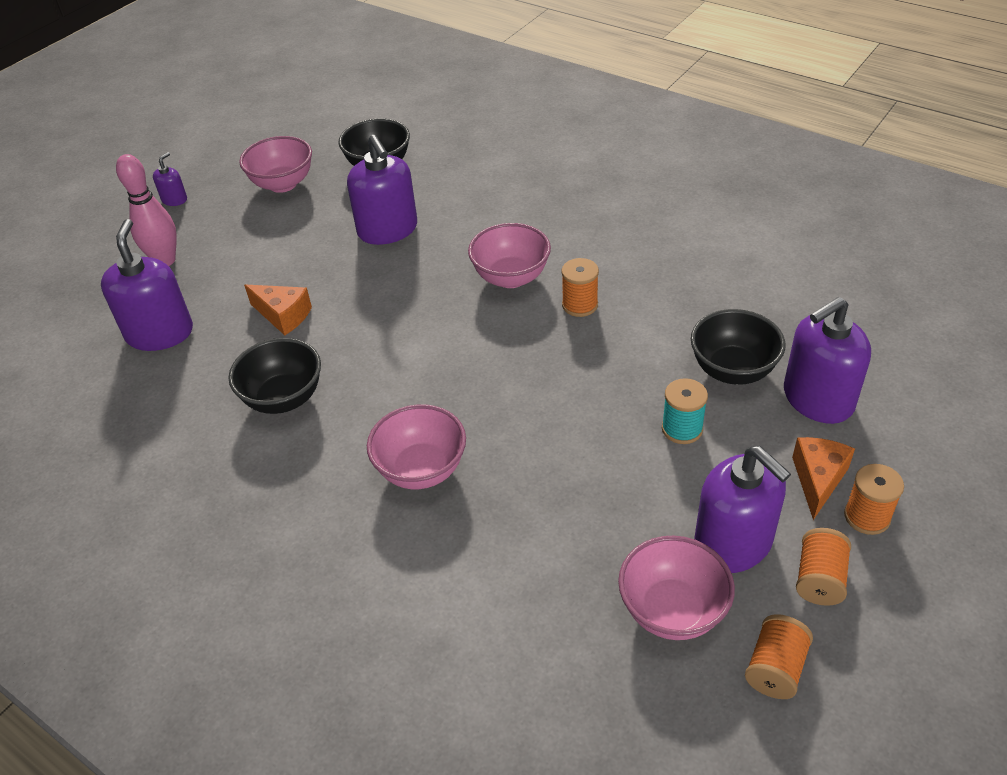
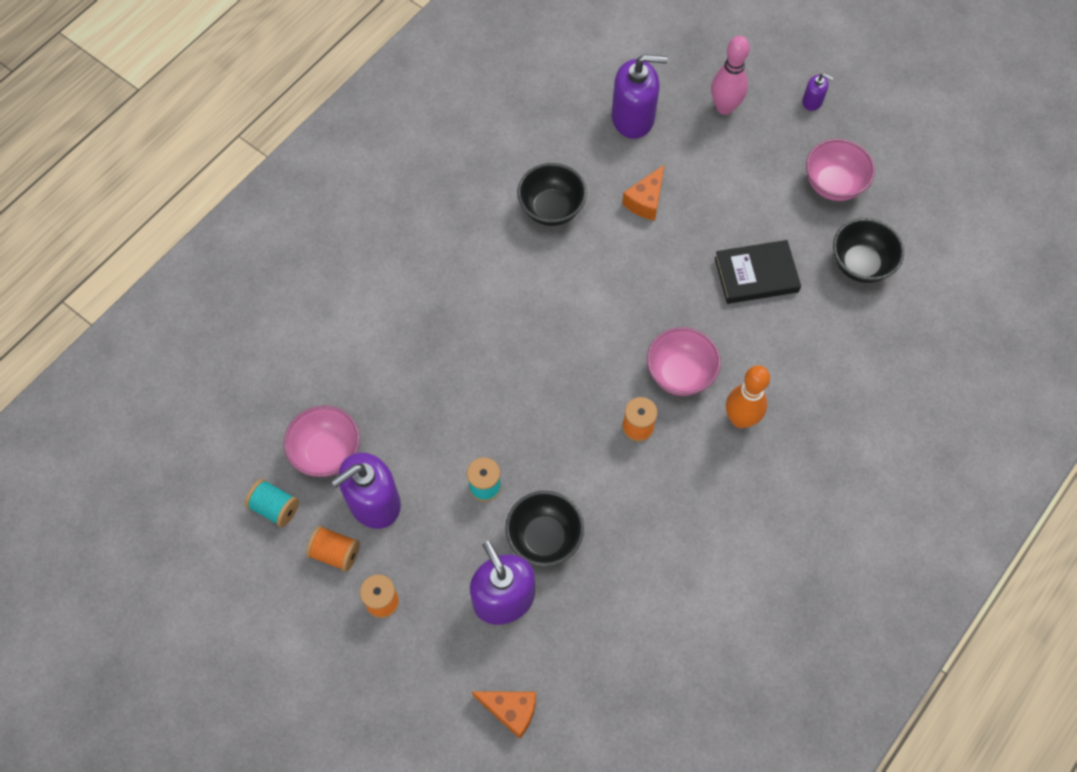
camera: 90 degrees right, 20 degrees up
purple soap dispenser [347,135,417,245] -> black book [714,240,801,304]
pink bowl [367,404,466,489] -> none
orange spool [745,614,813,699] -> turquoise spool [245,479,299,527]
orange cheese [792,437,855,520] -> orange cheese moved to [472,692,536,739]
none -> orange bowling pin [726,365,770,428]

